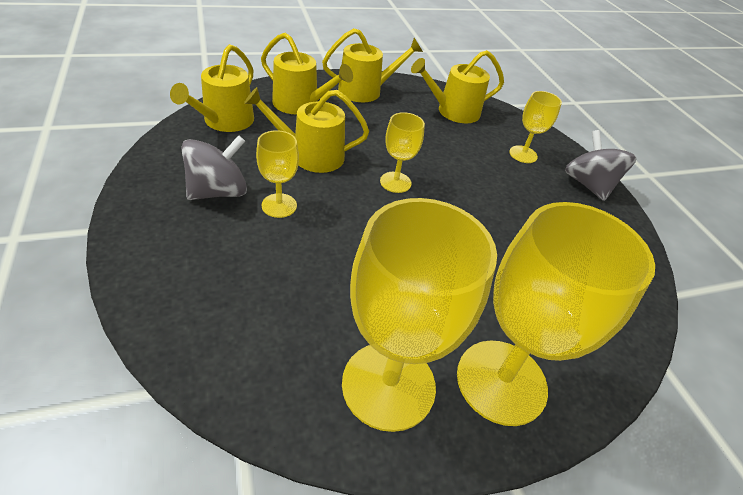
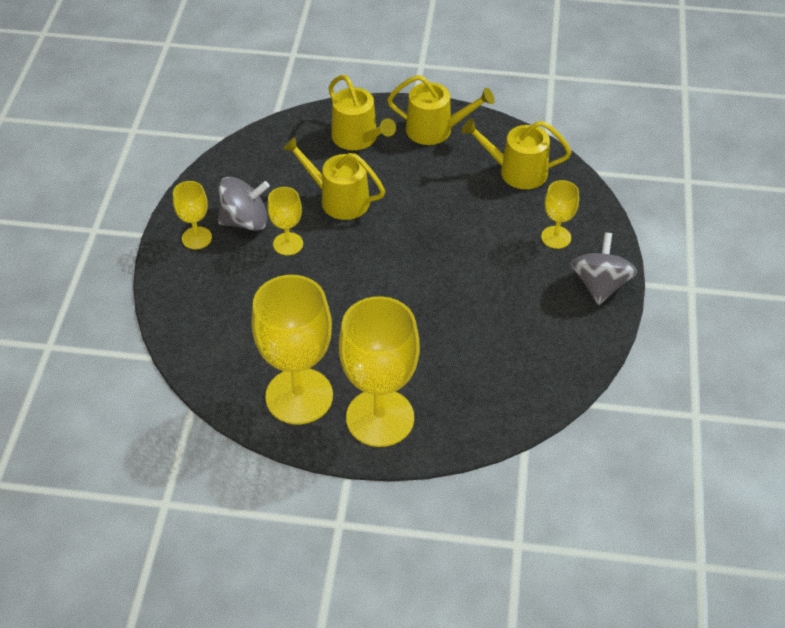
camera: 30 degrees right, 5 degrees up
yellow watering can [170,44,254,132] -> none
yellow goblet [380,112,425,193] -> yellow goblet moved to [173,181,212,249]

